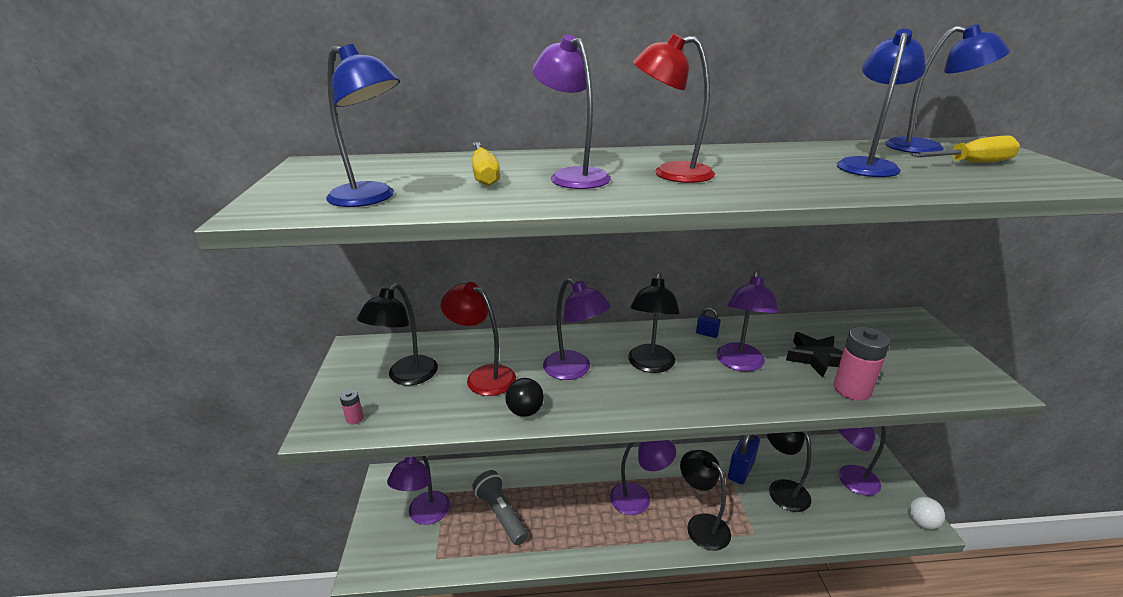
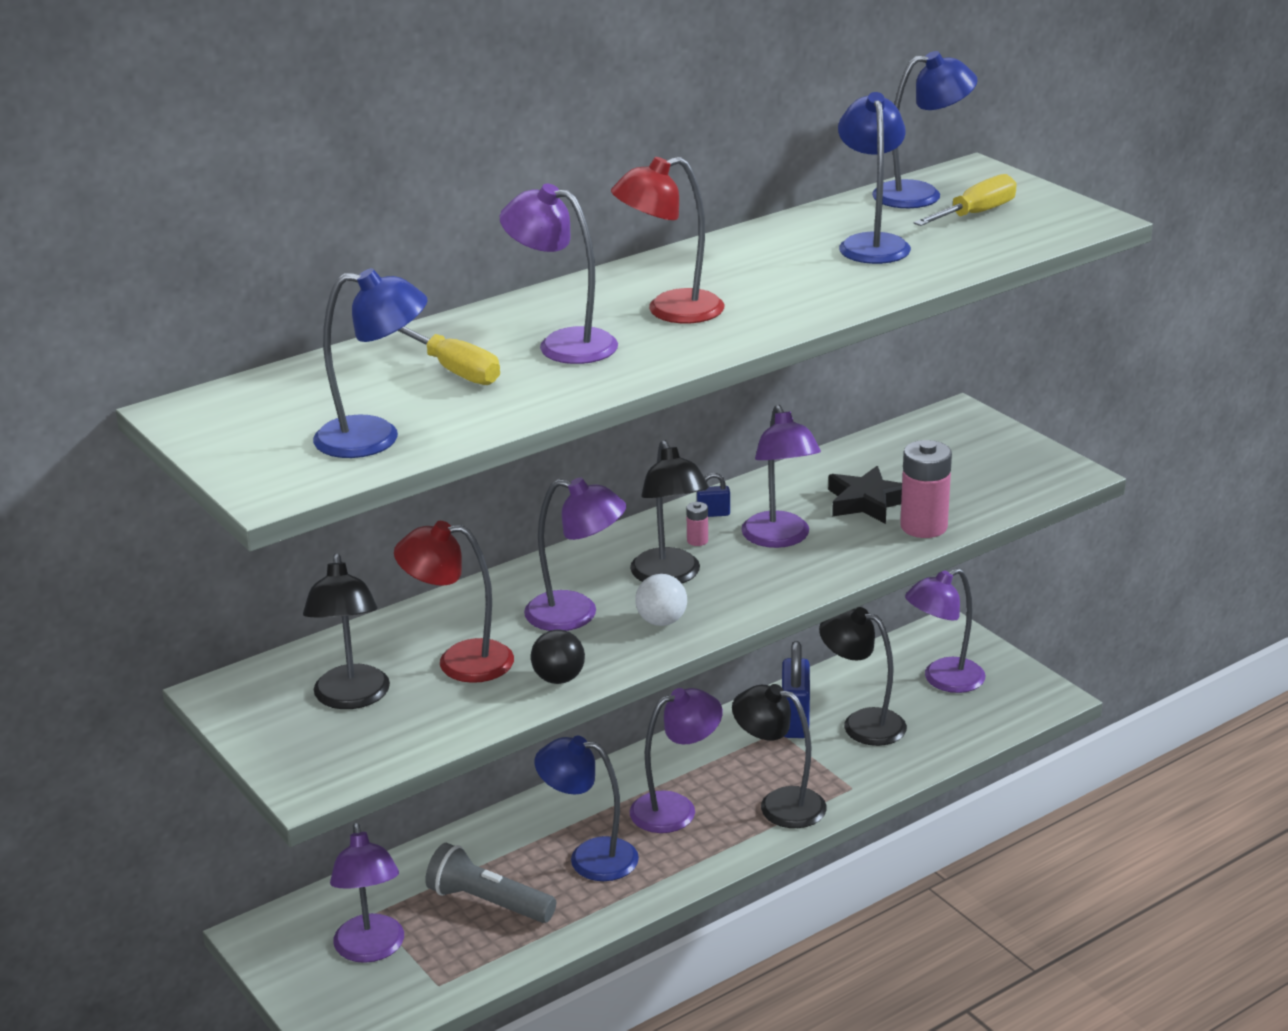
camera: 30 degrees left, 0 degrees up
pink battery [340,390,364,424] -> pink battery moved to [686,502,708,546]
white ball [909,497,945,529] -> white ball moved to [635,574,687,626]
none -> blue lamp [535,736,639,881]

